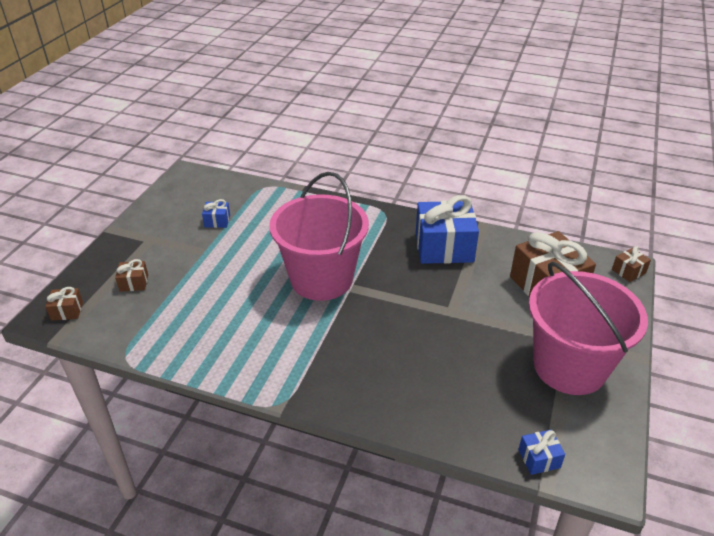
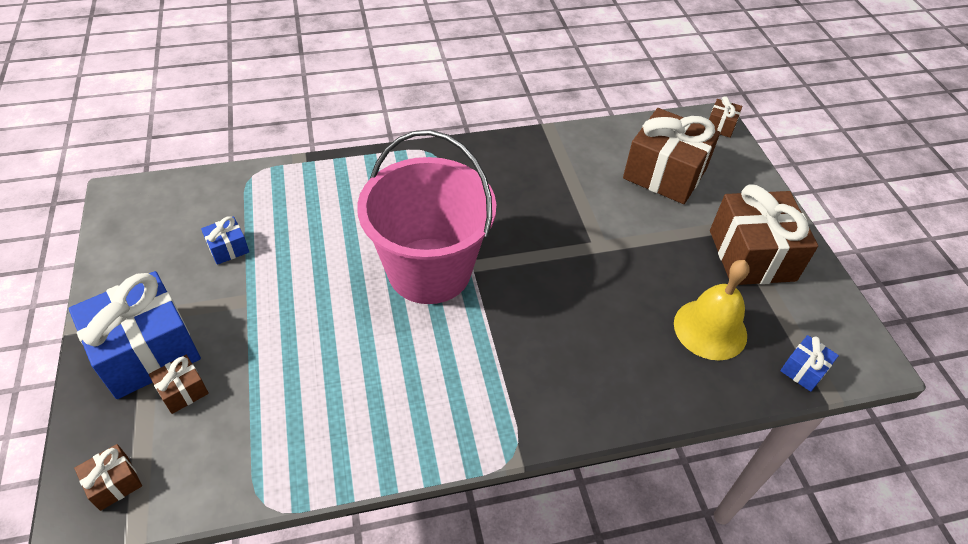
camera: 35 degrees left, 10 degrees up
blue gift [416,195,479,264] -> blue gift moved to [69,271,201,399]
pink bucket [529,261,648,395] -> brown gift [710,184,818,285]
none -> yellow bell [674,260,750,360]

